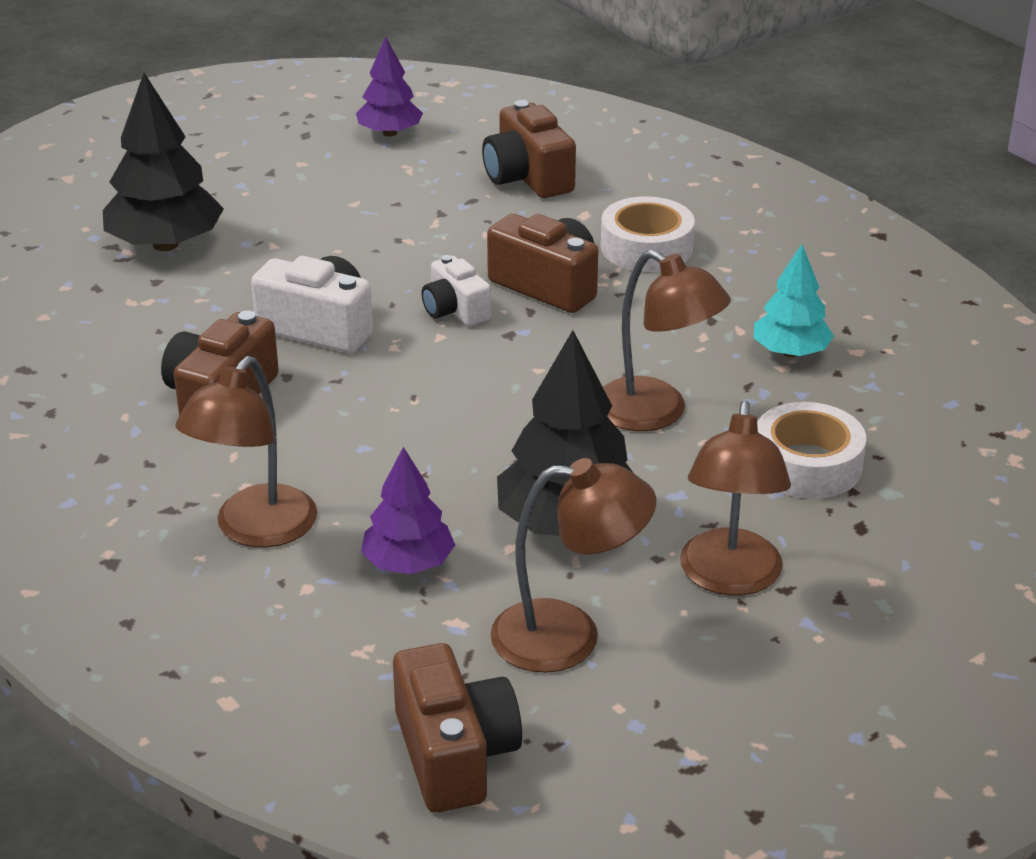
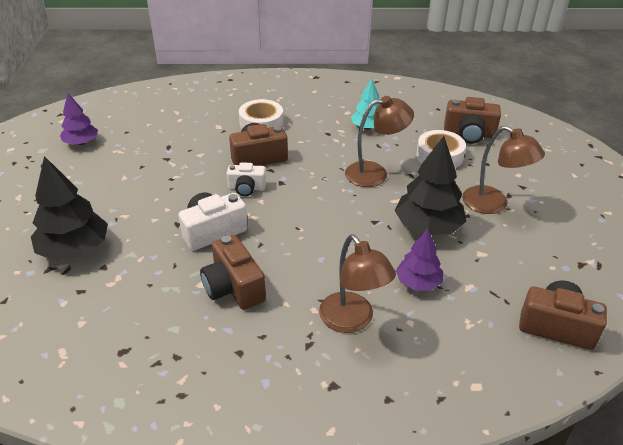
camera: 55 degrees left, 5 degrees up
brown camera [482,100,576,198] -> brown camera moved to [444,97,501,144]
brown lamp [490,458,657,673] -> none

